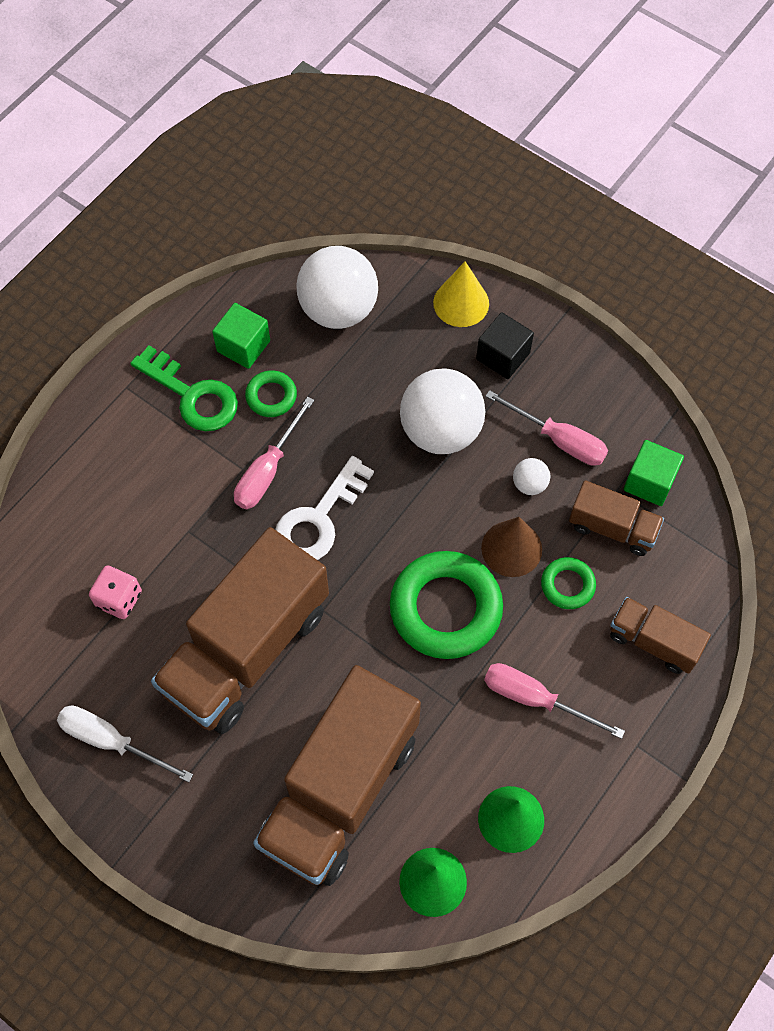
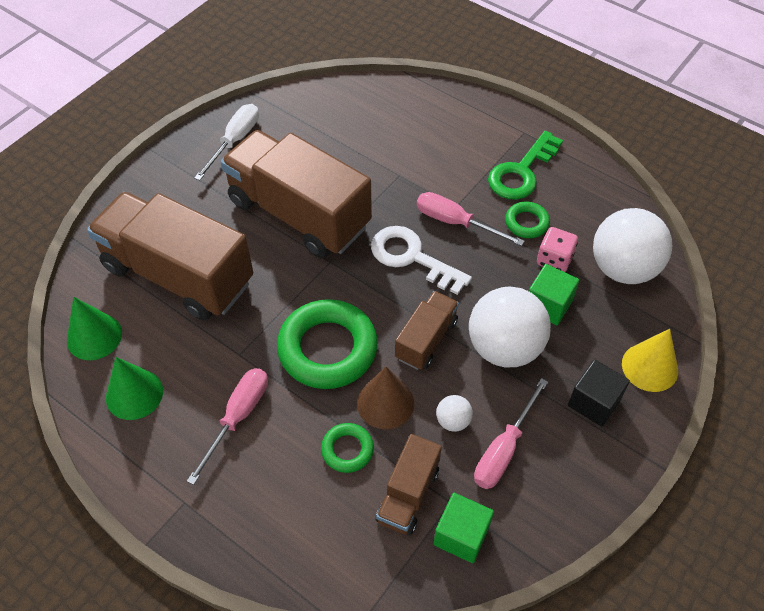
camera: 90 degrees right, 10 degrees down
pink dice [89,565,142,619] -> pink dice moved to [537,227,578,272]
green cube [212,303,270,369] -> green cube moved to [529,264,579,325]
brown truck [610,597,711,674] -> brown truck moved to [395,291,459,370]

